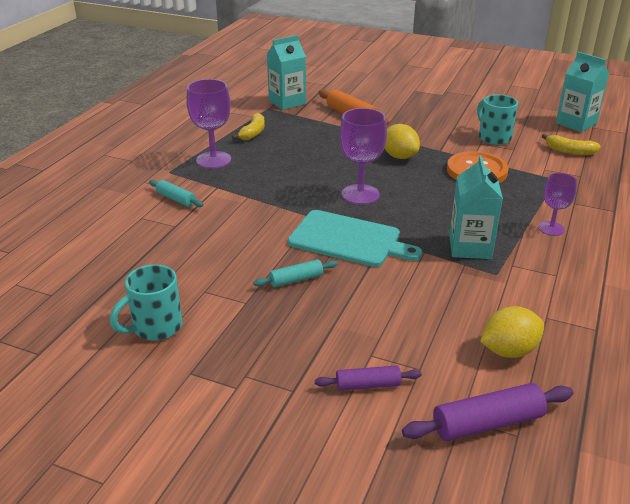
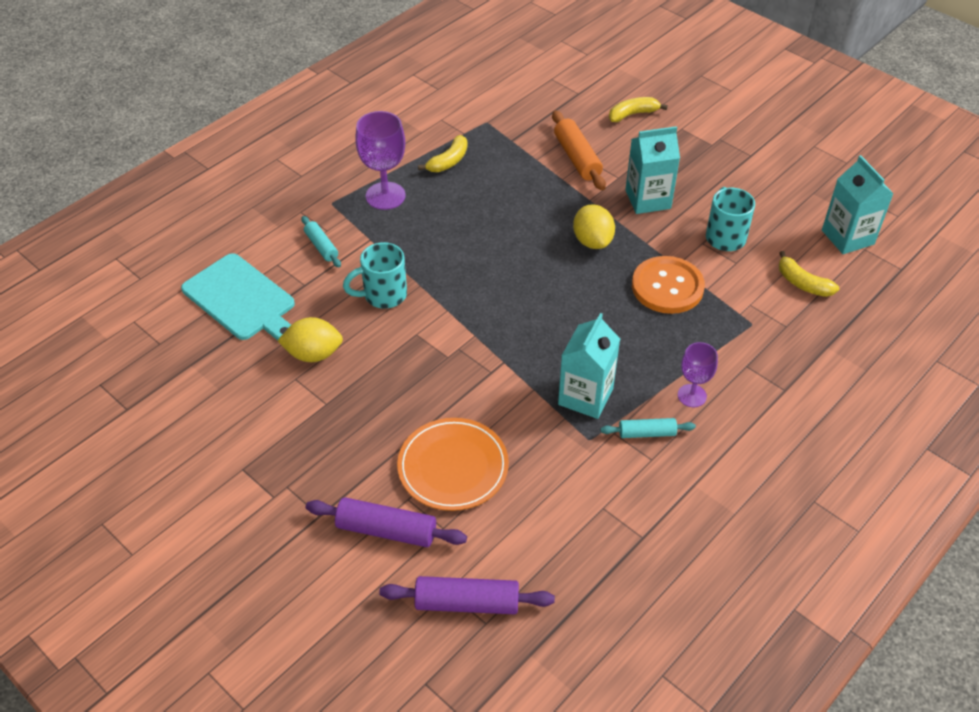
camera: 20 degrees right, 15 degrees up
turquoise mug [110,264,182,341] -> turquoise mug moved to [343,242,407,309]
turquoise rolling pin [253,259,338,287] -> turquoise rolling pin moved to [600,418,696,438]
turquoise carton [267,35,306,110] -> turquoise carton moved to [625,126,680,214]
turquoise cutting board [288,210,422,267] -> turquoise cutting board moved to [181,253,295,340]
purple rolling pin [315,365,422,391] -> purple rolling pin [306,497,467,547], size x1.63
purple goblet [339,108,387,205] -> none
yellow lemon [480,306,544,358] -> yellow lemon moved to [278,317,343,362]
none -> orange plate [397,418,509,511]
none -> yellow banana [609,97,668,122]

